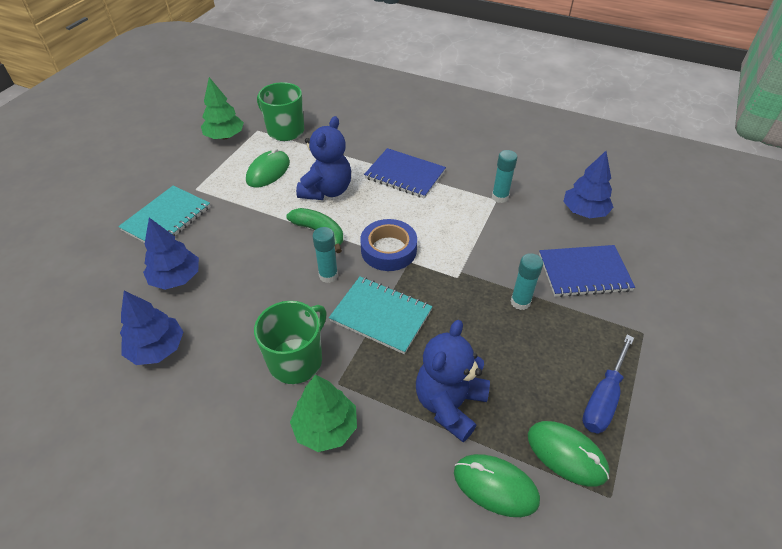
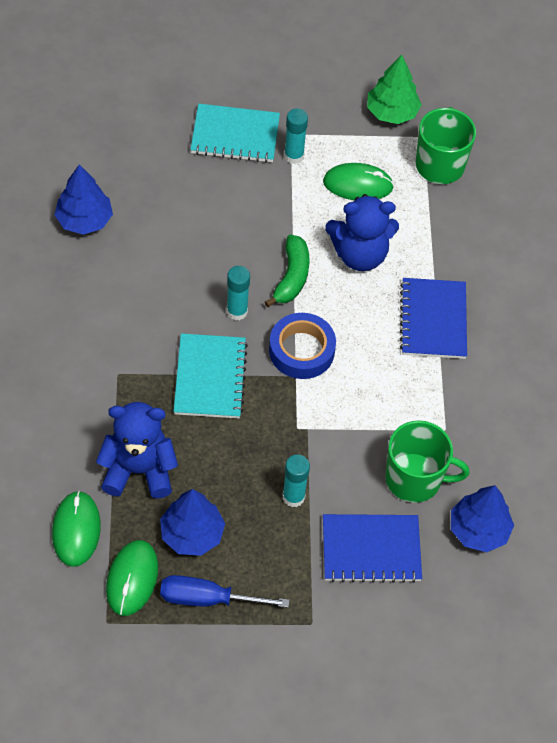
camera: 60 degrees right, 10 degrees up
blue tree [143,218,199,290] -> blue tree moved to [160,489,225,556]
green mug [254,301,327,384] -> green mug moved to [385,420,470,503]
green tree [290,374,357,452] -> none
turquoise glue stick [492,150,517,203] -> turquoise glue stick moved to [284,108,308,164]
blue notebook [539,245,635,297] -> blue notebook turned 60 degrees counterclockwise [323,514,422,583]

